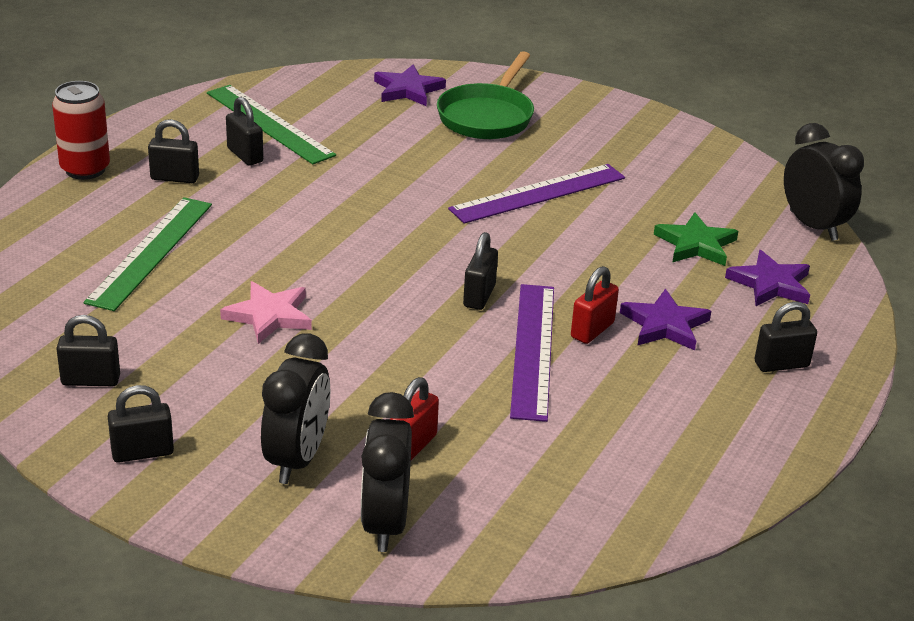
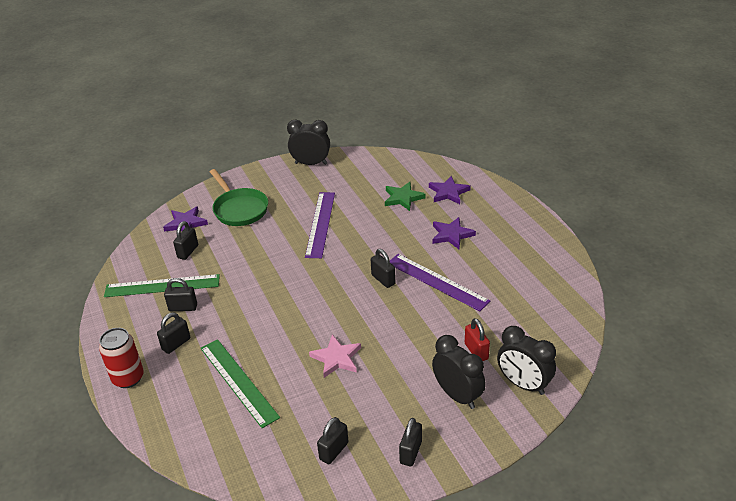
camera: 50 degrees left, 5 degrees up
red padlock [571,266,619,344] -> none
black padlock [754,302,817,372] -> black padlock moved to [173,221,198,260]
black clock [784,123,864,241] -> black clock moved to [287,120,330,165]

